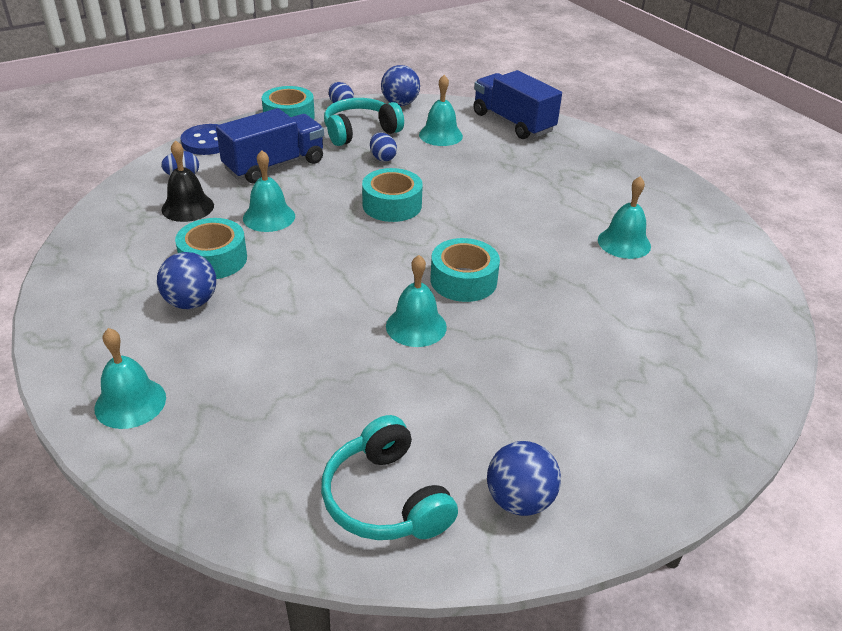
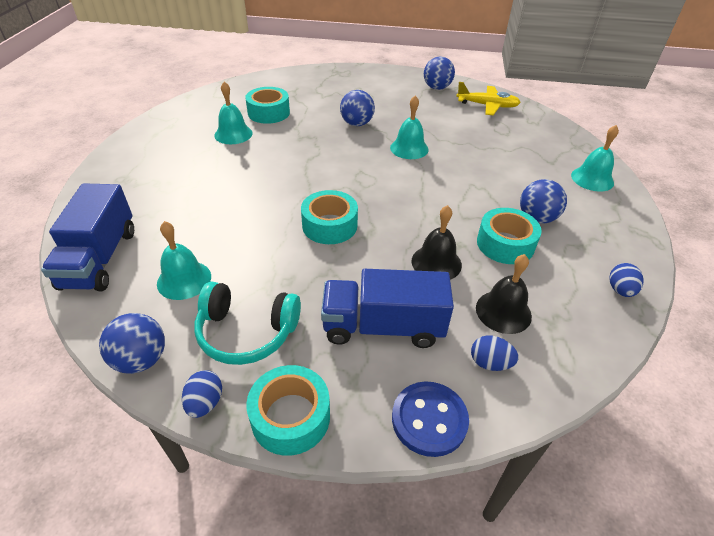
camera: 140 degrees left, 5 degrees up
turquoise bell [243,150,295,232] -> black bell [411,205,462,280]
turquoise headphones [321,415,458,540] -> yellow plane [456,82,521,115]
blue egg [370,133,397,162] -> blue egg moved to [609,263,644,297]
turquoise tape [431,238,500,302] -> turquoise tape moved to [245,87,290,124]
none -> blue ball [340,90,375,126]

